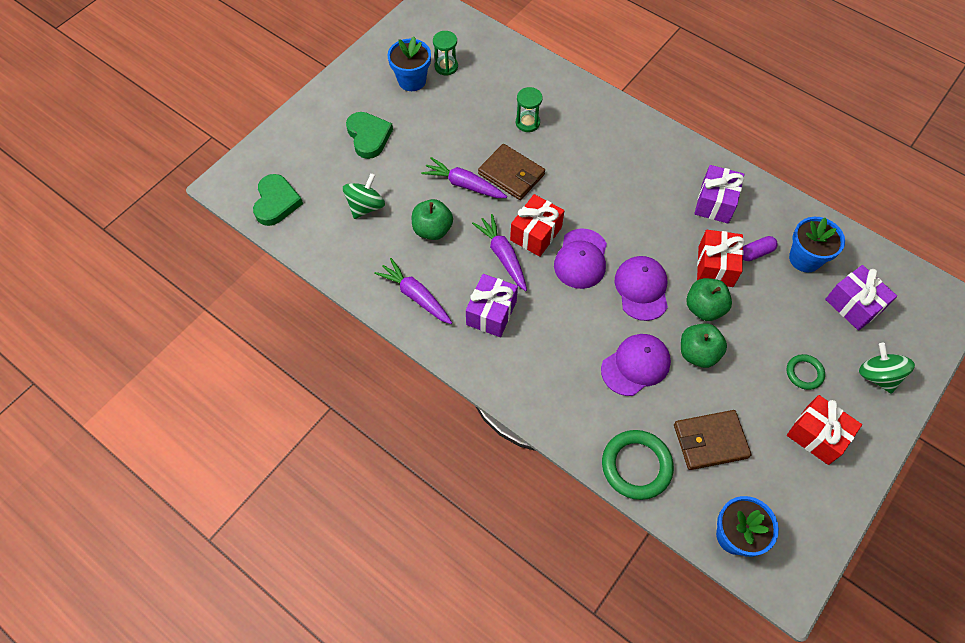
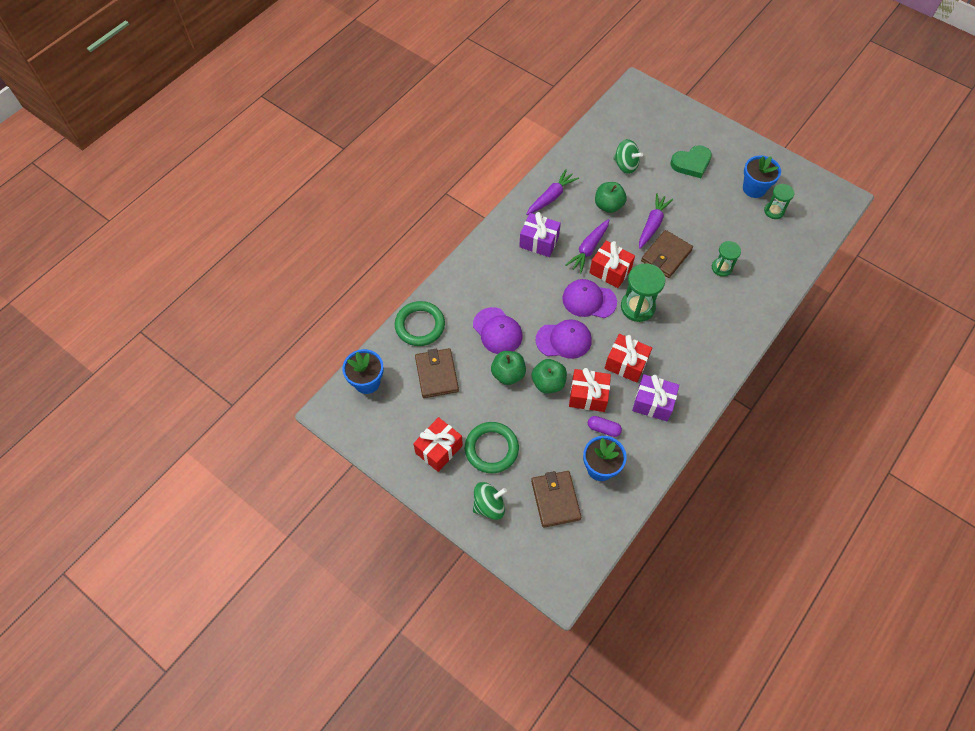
camera: 90 degrees right, 0 degrees up
green heart [253,174,303,226] -> none
purple carrot [472,214,527,291] -> purple carrot turned 150 degrees clockwise [565,219,609,274]
purple capsule [743,236,778,261] -> purple capsule turned 45 degrees counterclockwise [588,416,622,437]
green ring [787,354,825,390] -> green ring [465,422,519,473], size x1.78
purple gift [825,265,897,331] -> brown wallet [531,471,581,528]
none -> red gift [605,334,652,383]
none -> green hourglass [621,263,665,322]

